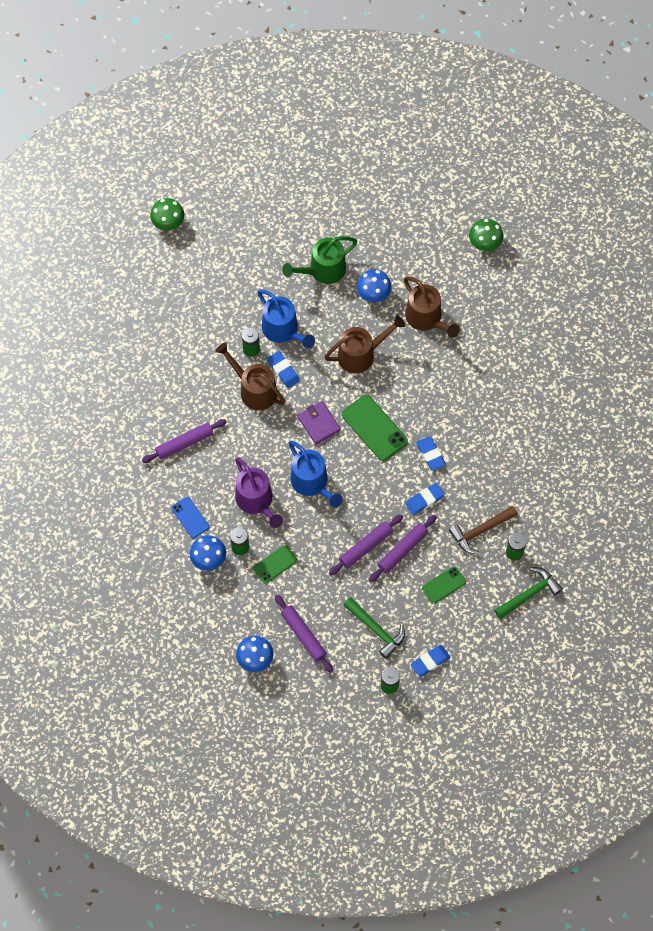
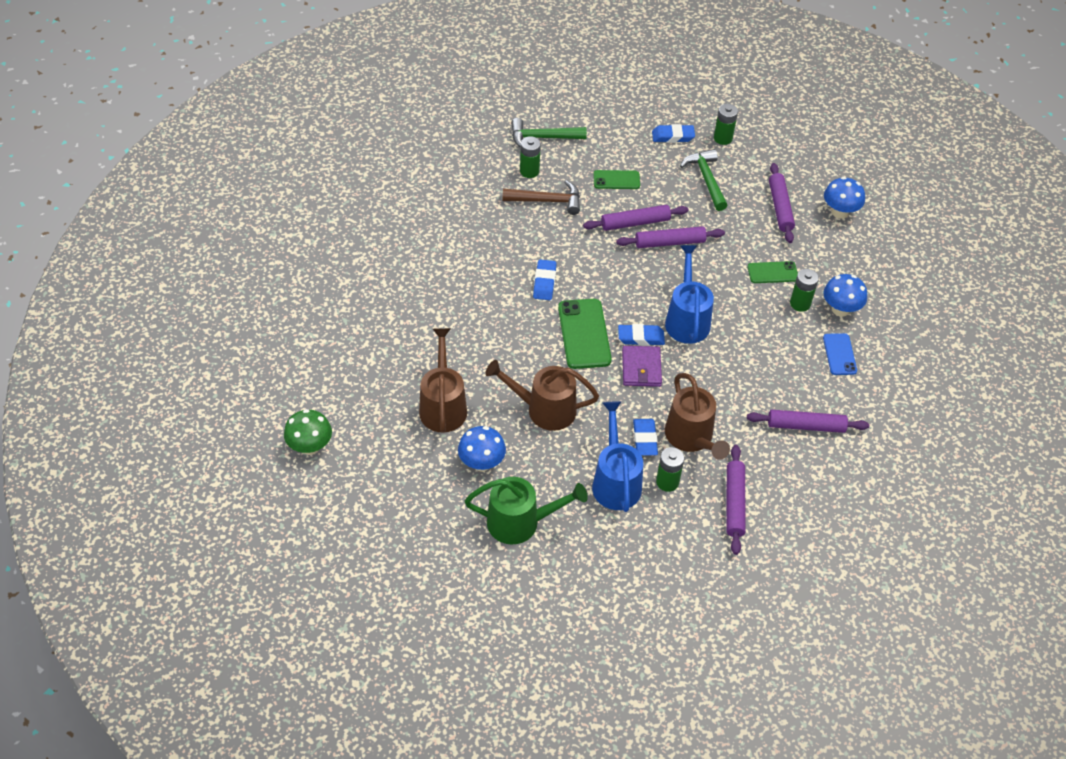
camera: 150 degrees left, 15 degrees down
green mushroom [150,198,185,230] -> none
purple watering can [235,458,283,528] -> none
blue eraser [405,483,445,515] -> blue eraser moved to [618,324,665,346]
none -> purple rolling pin [726,445,746,555]

